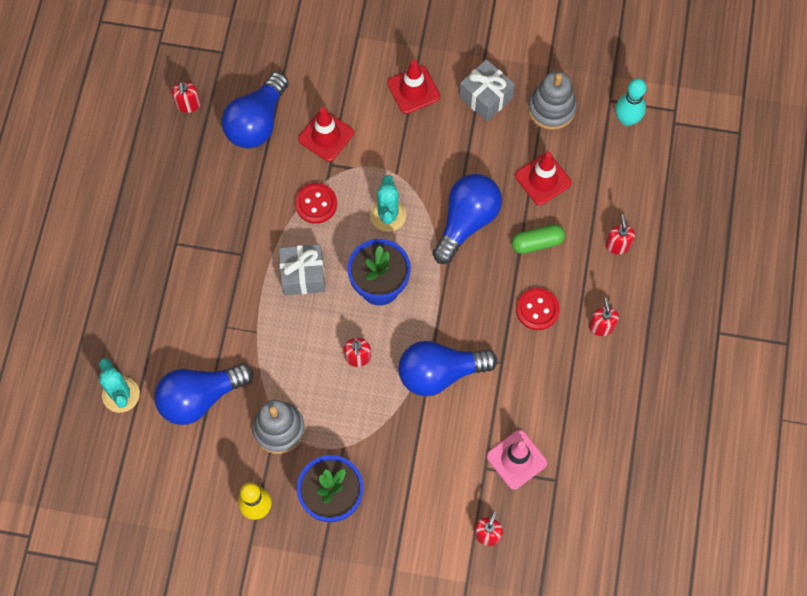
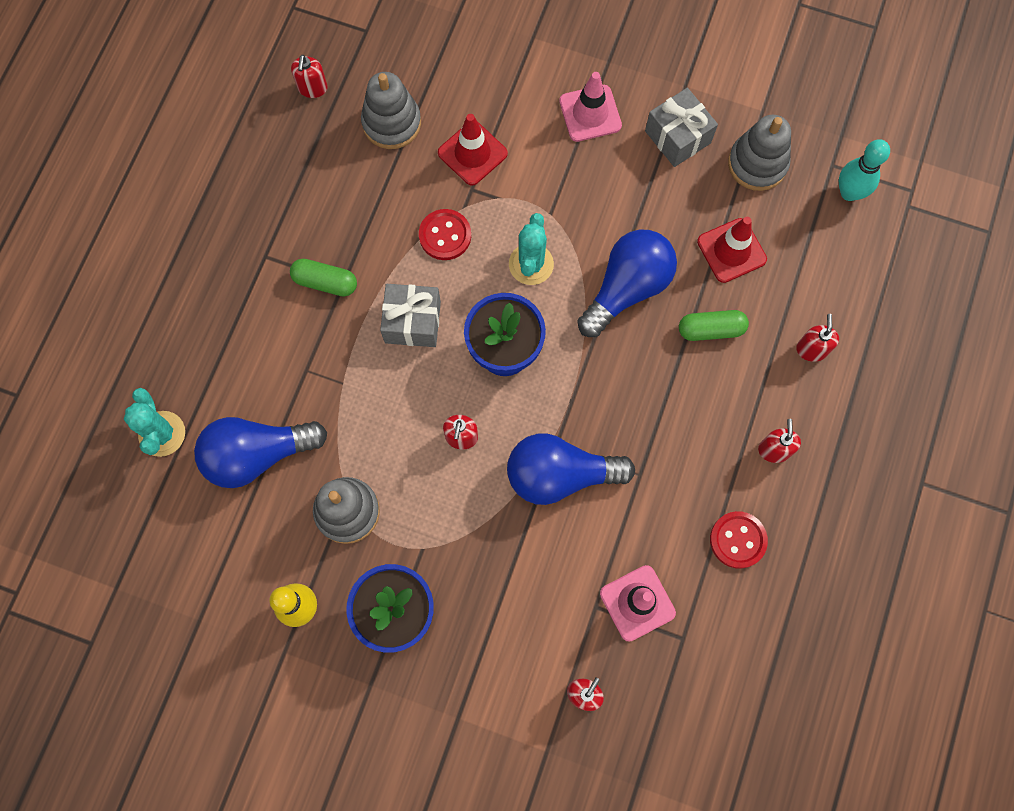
camera: 10 degrees right, 5 degrees up
blue light bulb [222,72,289,148] -> grey stacking toy [361,72,421,149]
red traffic cone [387,60,440,114] -> pink traffic cone [559,72,622,142]
red button [516,288,560,330] -> red button moved to [710,511,768,569]
none -> green capsule [290,259,357,296]

